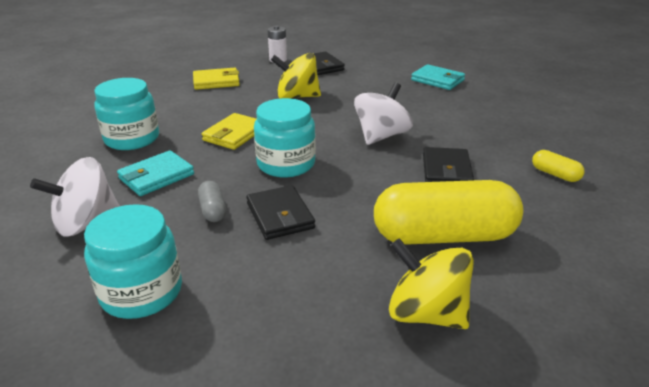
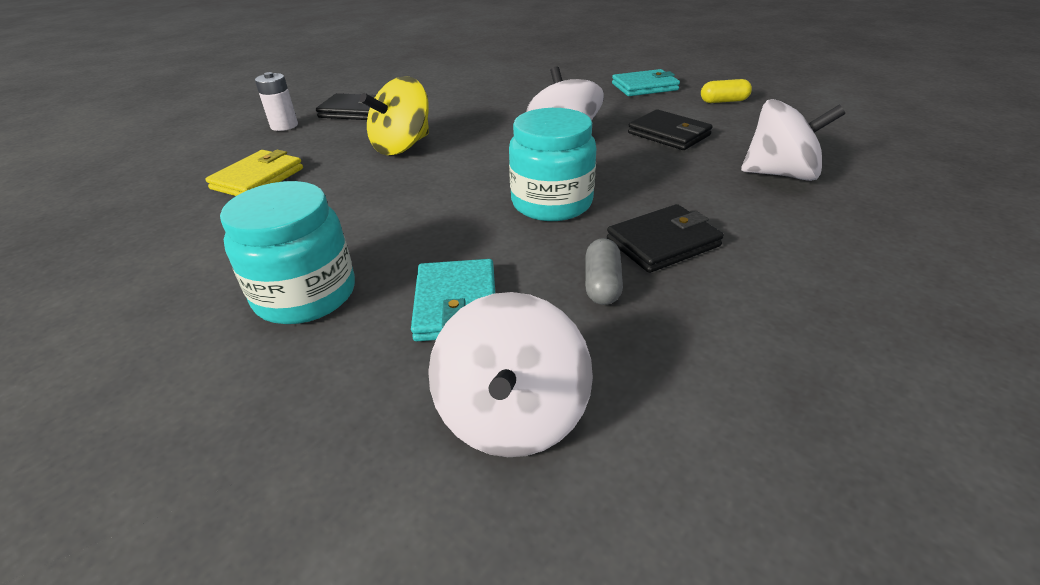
camera: 50 degrees left, 5 degrees up
turquoise jar [84,204,182,319] -> none
grey capsule [198,181,226,222] -> grey capsule turned 75 degrees clockwise [585,238,623,305]
yellow wallet [202,113,256,150] -> none
black wallet [247,185,315,240] -> black wallet turned 45 degrees counterclockwise [607,204,724,273]
yellow capsule [374,180,523,245] -> white spinning top [741,99,845,181]
yellow spinning top [389,238,474,329] -> none
turquoise wallet [411,64,465,90] -> turquoise wallet moved to [612,69,680,96]

